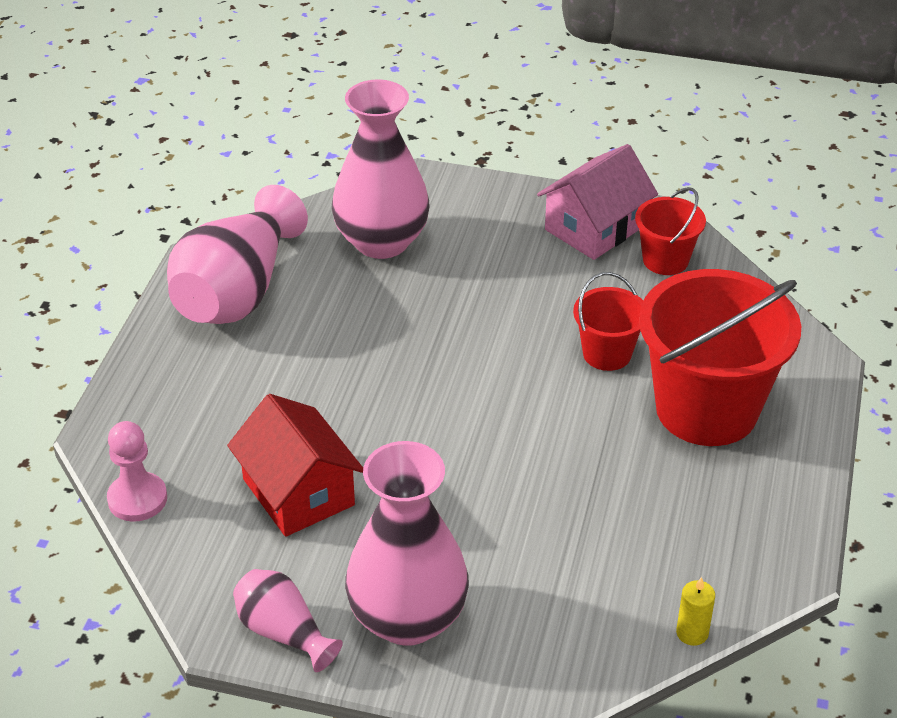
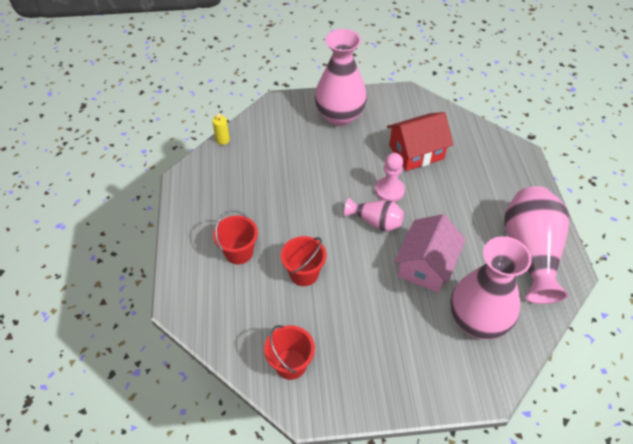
camera: 160 degrees right, 10 degrees up
pink pawn [107,421,167,522] -> pink pawn moved to [375,153,405,202]
red house [227,394,363,537] -> red house turned 60 degrees counterclockwise [387,112,453,171]
pink vase [233,569,343,672] -> pink vase moved to [344,198,404,232]
pink house [537,144,658,260] -> pink house moved to [394,214,466,293]
red bucket [639,269,801,446] -> red bucket [213,210,258,264], size x0.50

